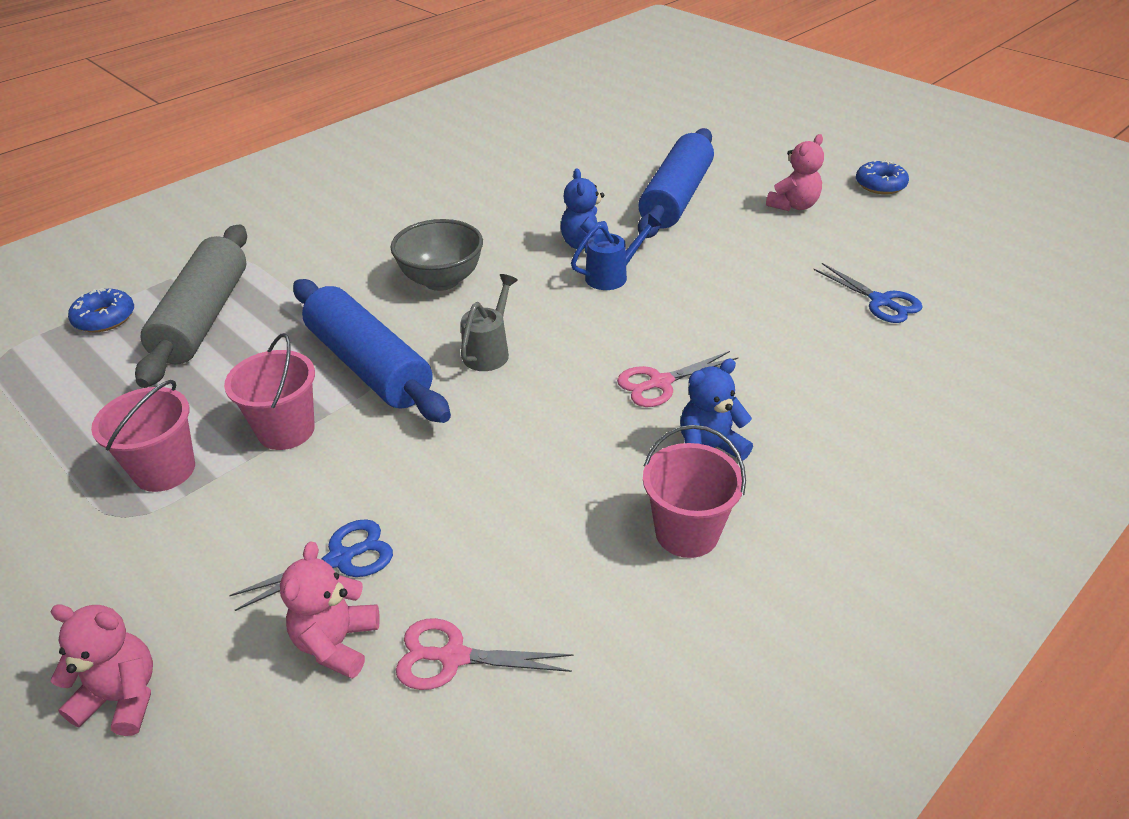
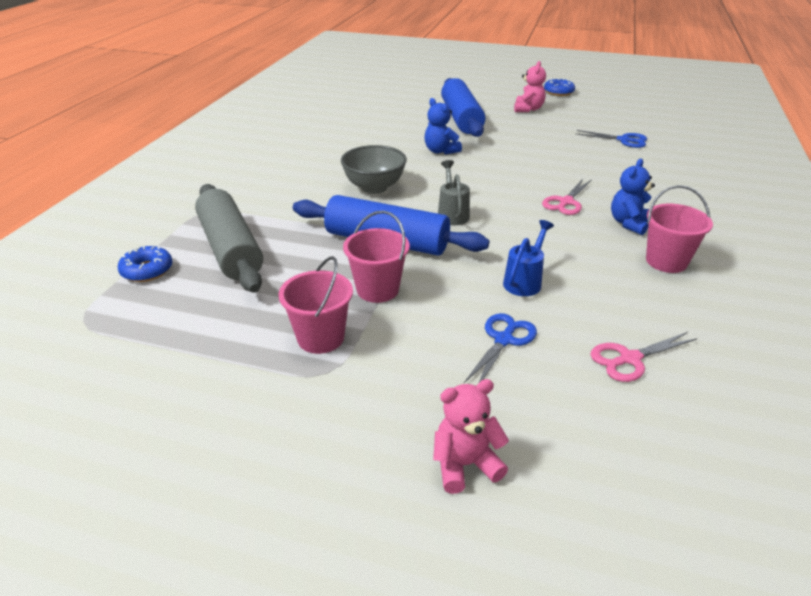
camera: 30 degrees left, 5 degrees down
pink teddy bear [280,541,380,679] -> none
blue watering can [571,214,661,290] -> blue watering can moved to [503,220,554,296]

